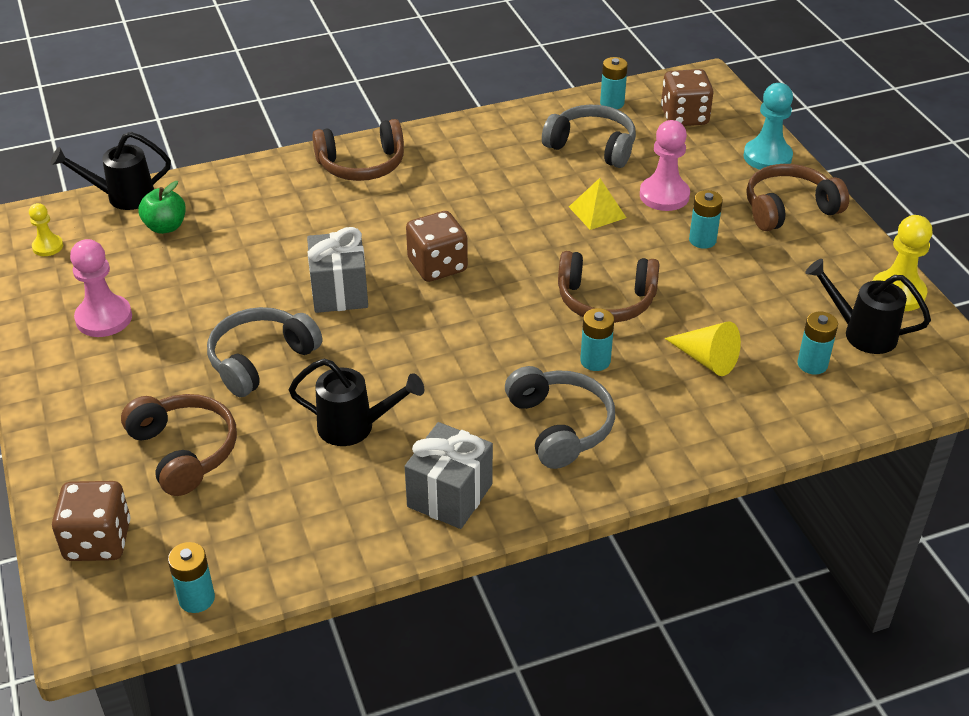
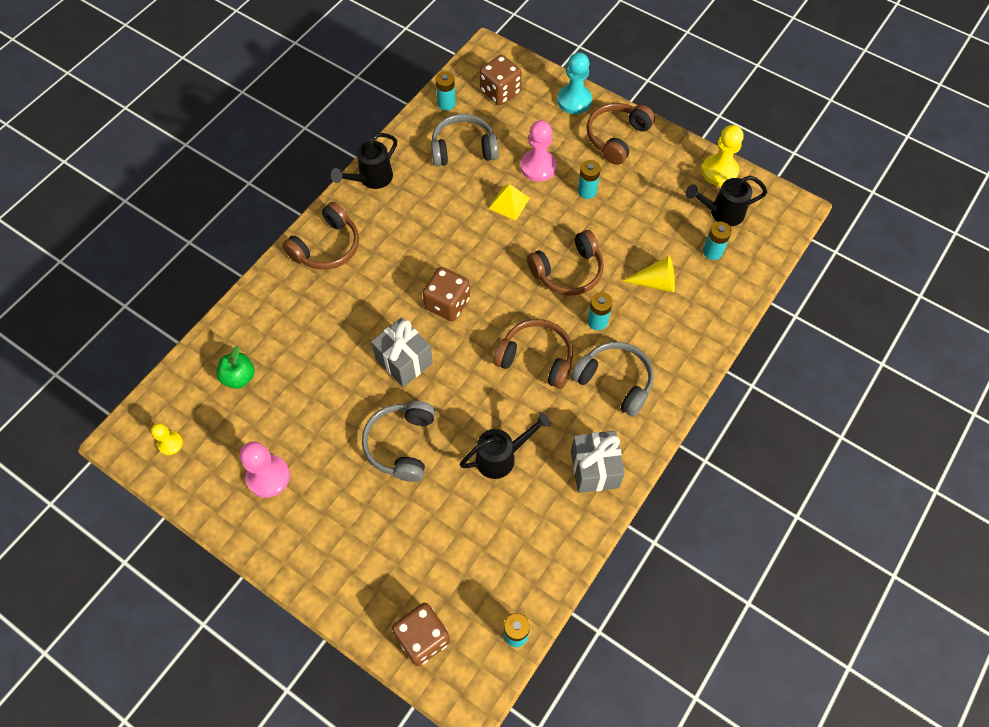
camera: 35 degrees left, 20 degrees up
black watering can [51,132,171,210] -> black watering can moved to [331,133,397,189]
brown headphones [121,394,237,496] -> brown headphones moved to [494,319,573,389]

